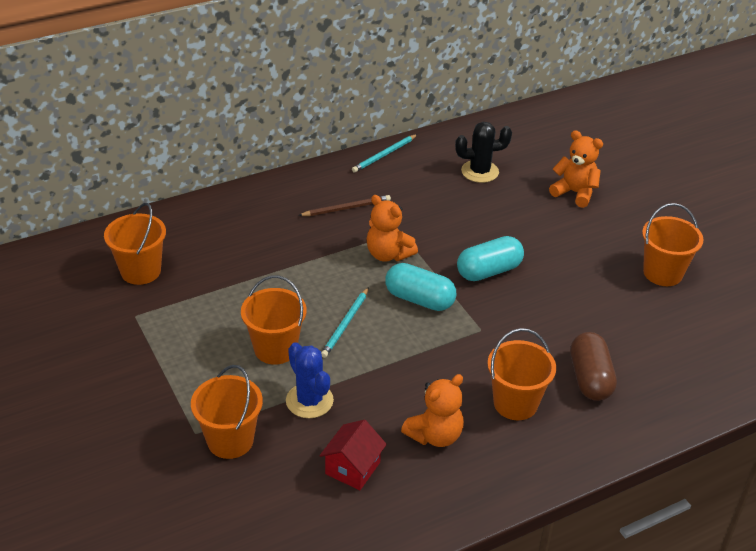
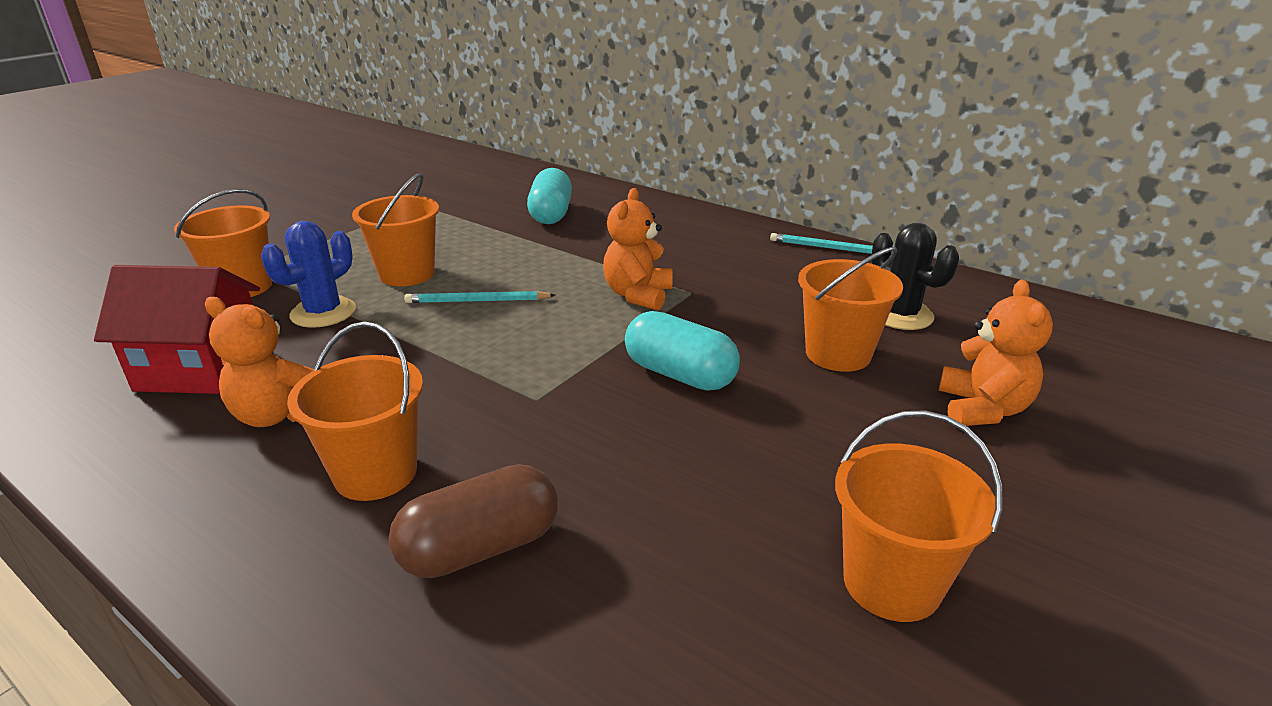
camera: 65 degrees right, 10 degrees down
orange bucket [104,203,166,285] -> orange bucket moved to [798,247,903,372]
brown pencil [298,195,391,216] -> none
red house [319,420,387,490] -> red house [94,265,260,394], size x1.56
turquoise capsule [385,263,456,311] -> turquoise capsule moved to [527,168,572,224]

